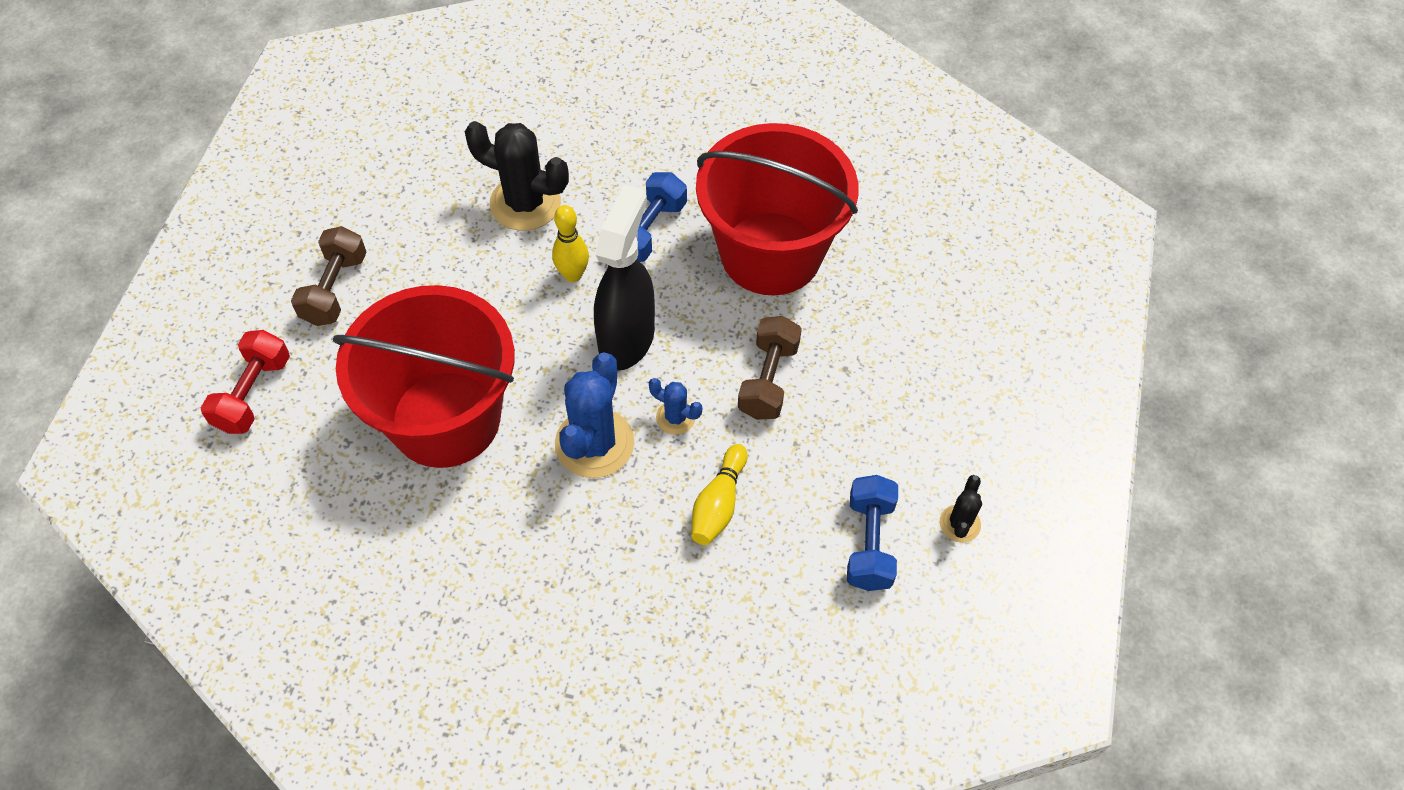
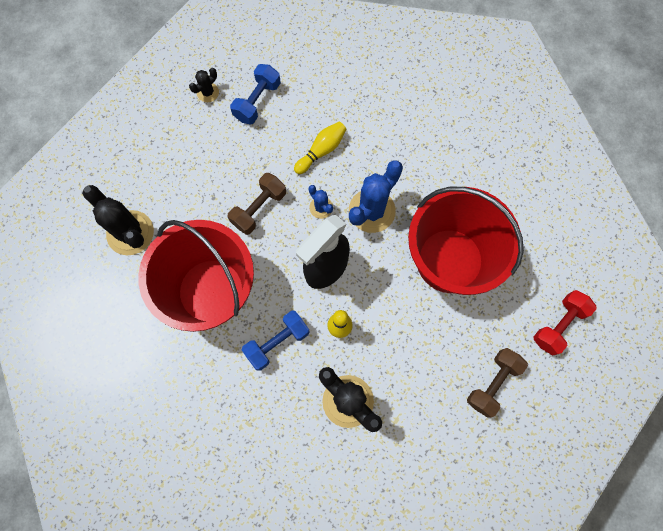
camera: 155 degrees left, 15 degrees up
none -> black cactus [82,185,154,255]

